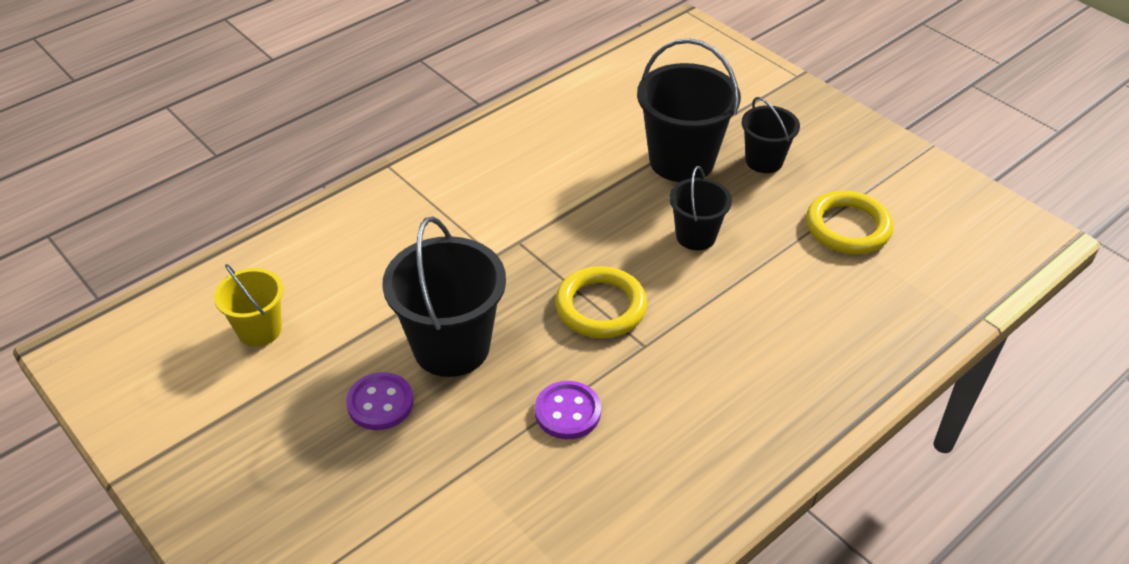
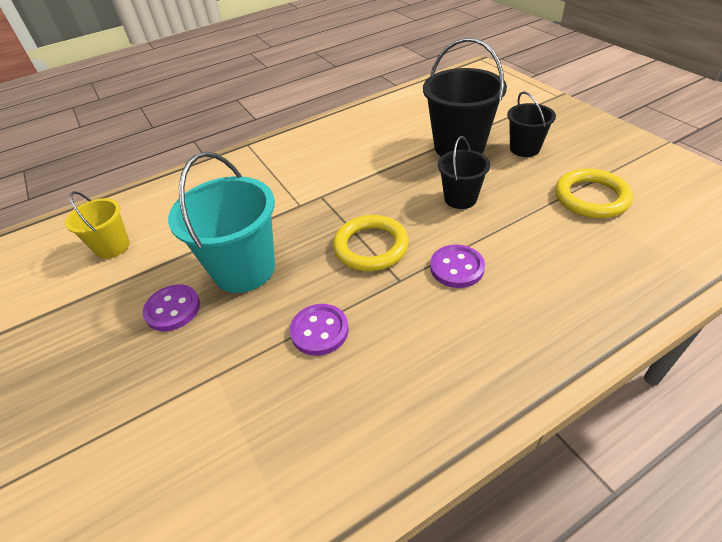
camera: 15 degrees right, 0 degrees up
black bucket [382,216,506,377] -> turquoise bucket [168,152,275,293]
none -> purple button [430,245,485,288]

